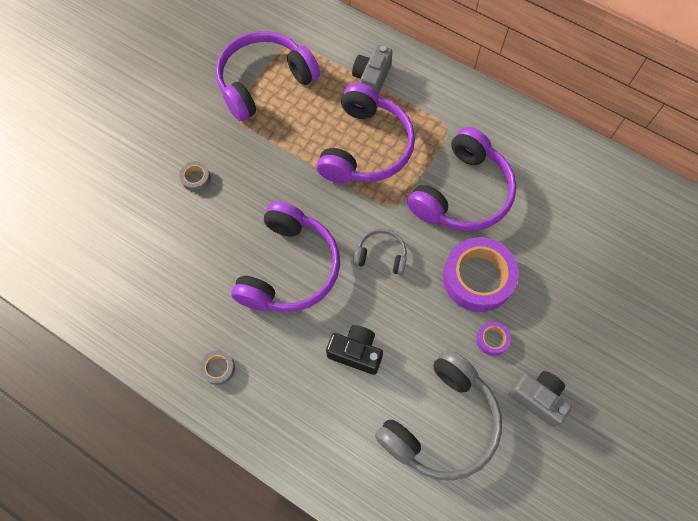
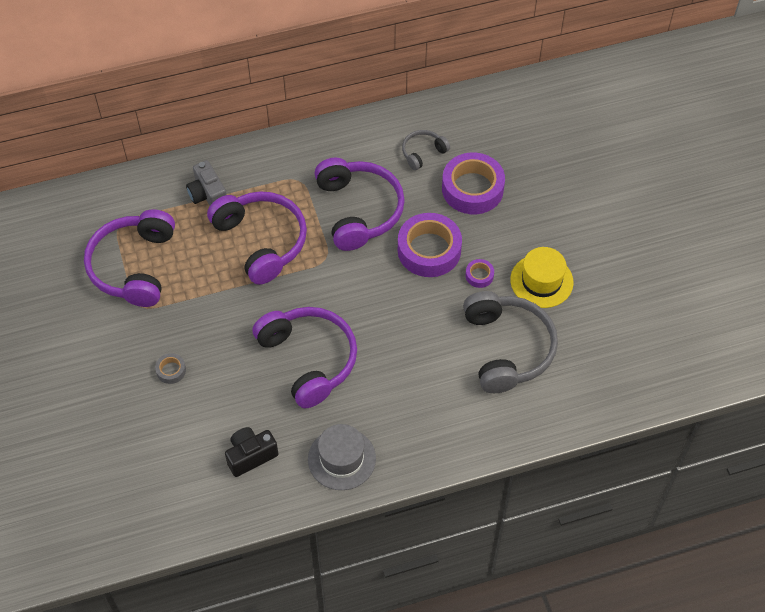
camera: 50 degrees left, 10 degrees down
grey tape [200,350,235,385] -> grey hat [308,424,376,490]
black camera [326,325,383,375] -> black camera moved to [225,427,278,477]
grey headphones [353,229,407,275] -> grey headphones moved to [402,130,450,171]
grey camera [509,371,572,427] -> yellow hat [510,247,574,308]
none -> purple tape [442,153,505,214]

